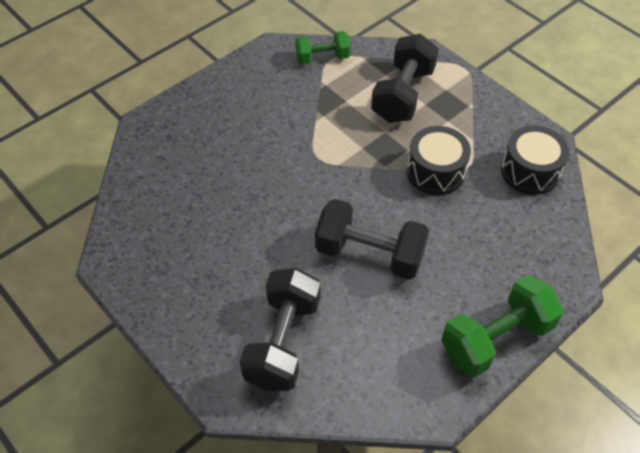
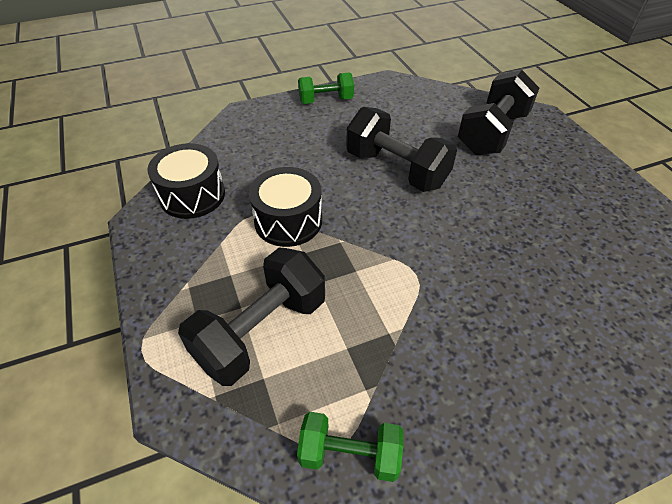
camera: 160 degrees left, 5 degrees down
green dumbbell [441,275,563,377] -> green dumbbell [298,72,354,104], size x0.61

